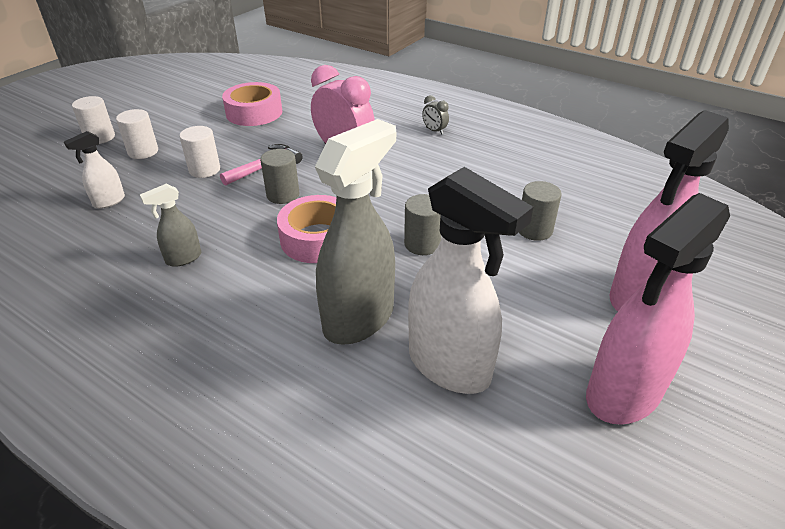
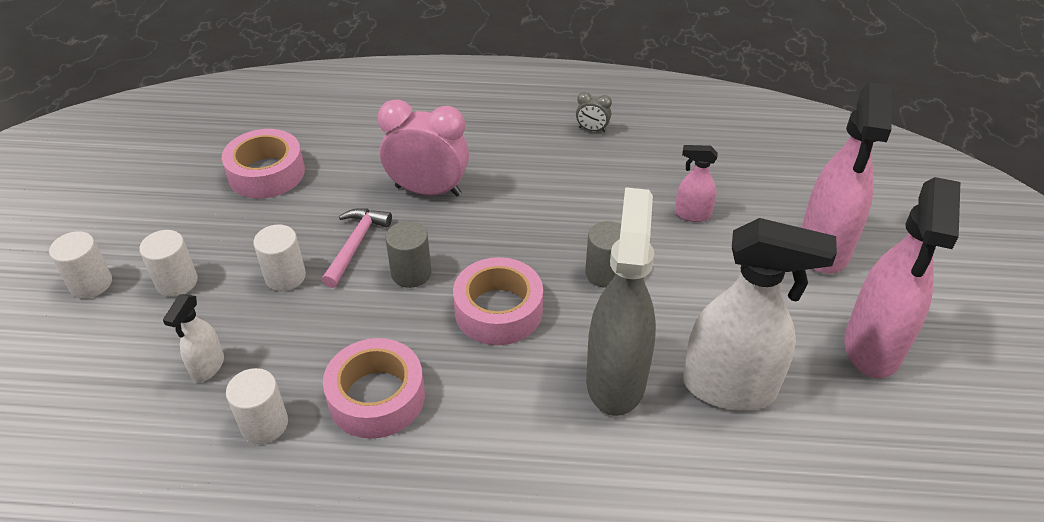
camera: 30 degrees left, 5 degrees up
grey spray bottle [140,184,201,267] -> pink tape [323,338,425,439]
grey clock [422,95,449,135] -> grey clock moved to [576,92,612,132]
grey cylinder [519,181,561,241] -> pink spray bottle [675,145,718,222]
none -> white cylinder [226,368,288,444]

